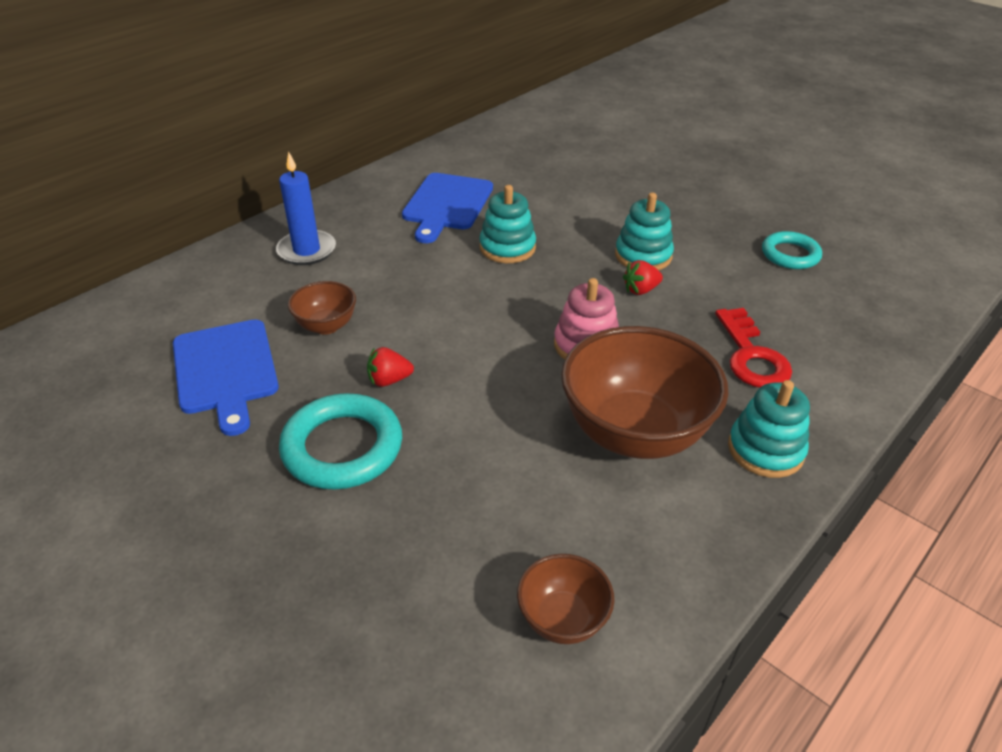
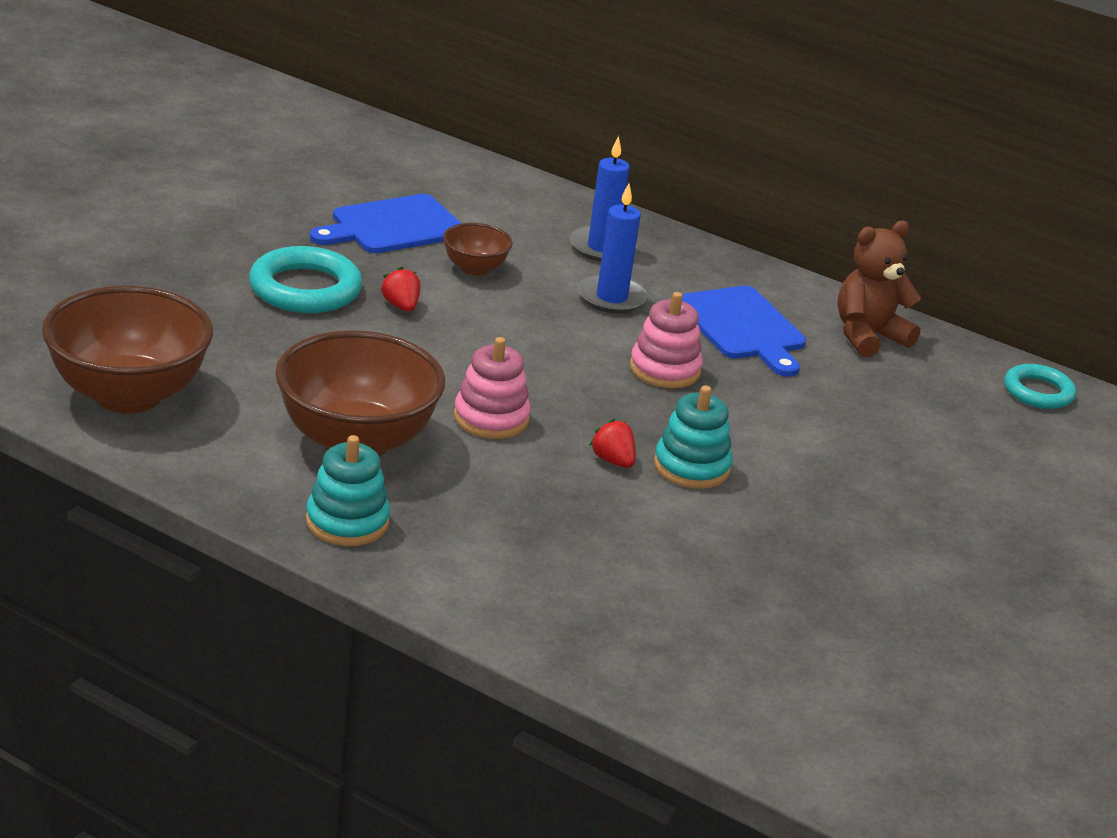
camera: 75 degrees right, 10 degrees down
blue cutting board [402,173,493,243] -> blue cutting board turned 120 degrees counterclockwise [682,286,806,377]
turquoise stacking toy [479,185,536,263] -> pink stacking toy [630,292,703,388]
brown bowl [517,554,614,644] -> brown bowl [42,286,213,413], size x2.05
red key [715,308,792,388] -> none
turquoise ring [762,231,822,269] -> turquoise ring moved to [1005,364,1076,409]
none -> blue candle [578,183,648,313]
none -> brown teddy bear [837,221,921,357]

